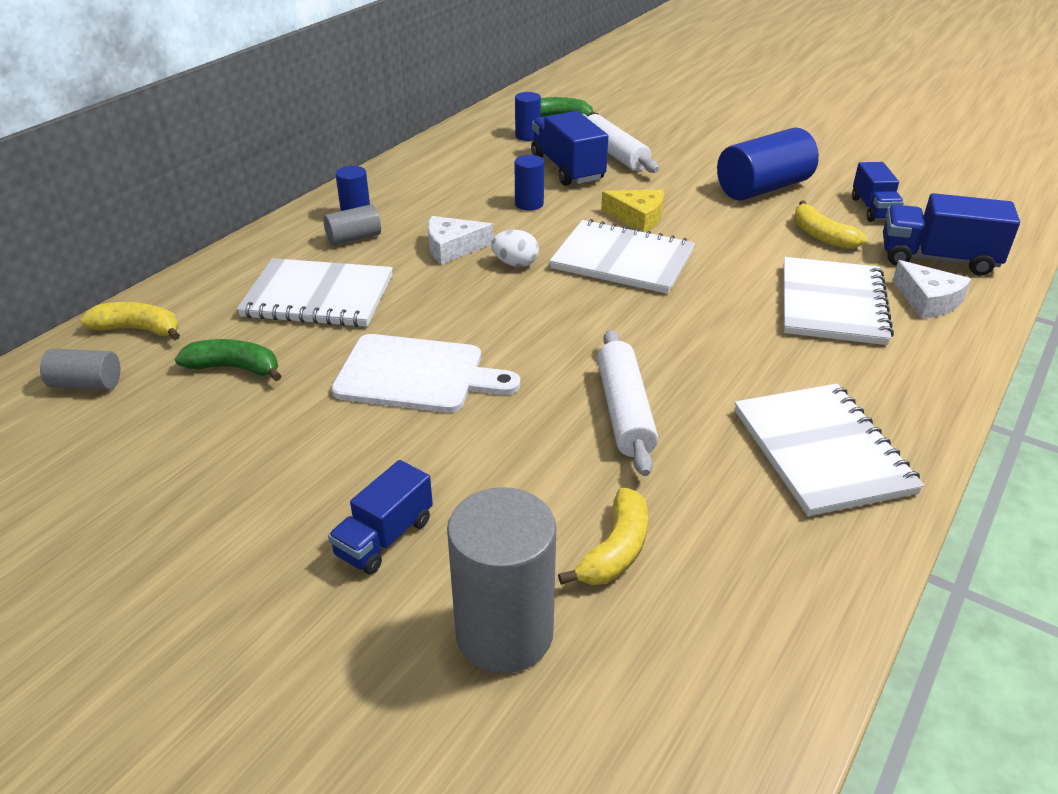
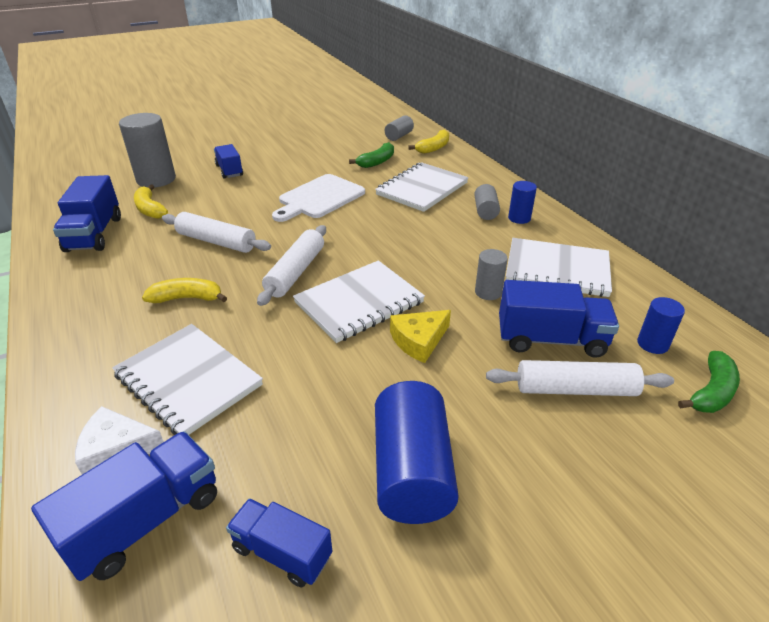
camera: 120 degrees right, 0 degrees up
white cheese [428,216,493,265] -> none
white egg [491,230,539,267] -> none
blue cylinder [515,155,544,210] -> grey cylinder [475,249,508,300]
white notebook [735,384,924,516] -> white notebook moved to [506,238,612,297]
yellow banana [794,200,867,249] -> yellow banana moved to [142,278,227,303]
none -> blue truck [53,175,121,252]
none -> white rolling pin [257,225,326,306]

